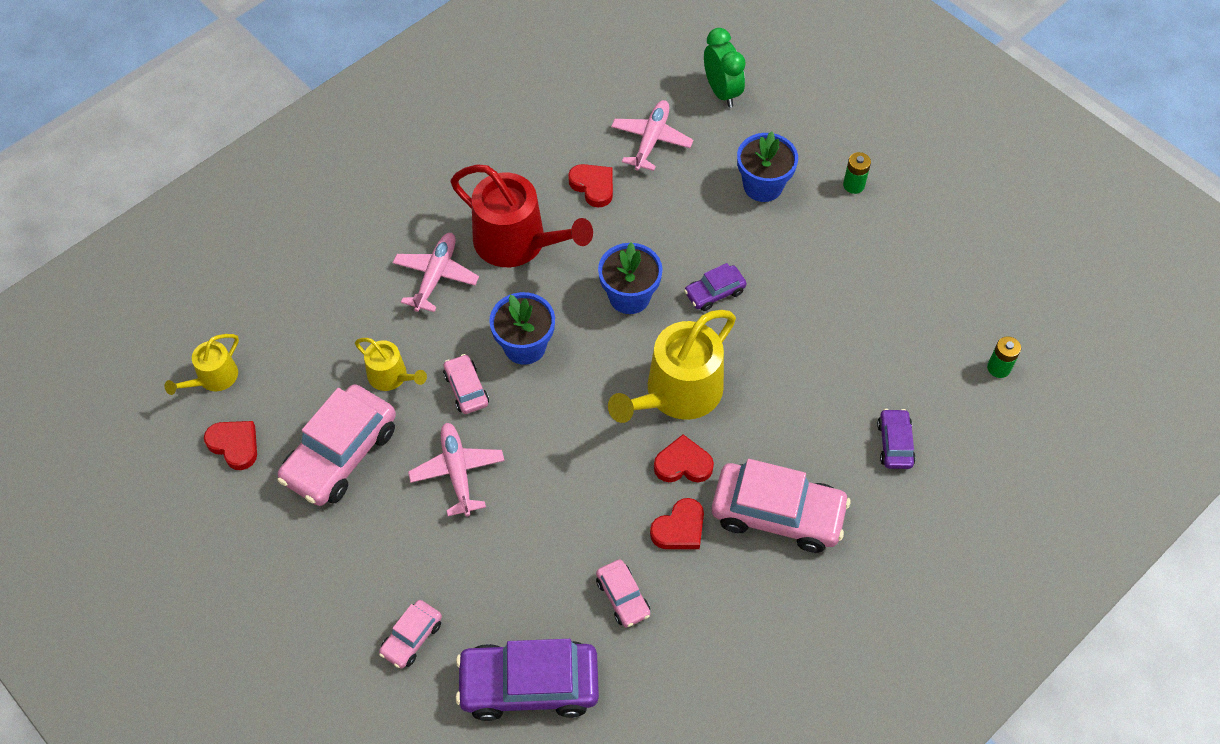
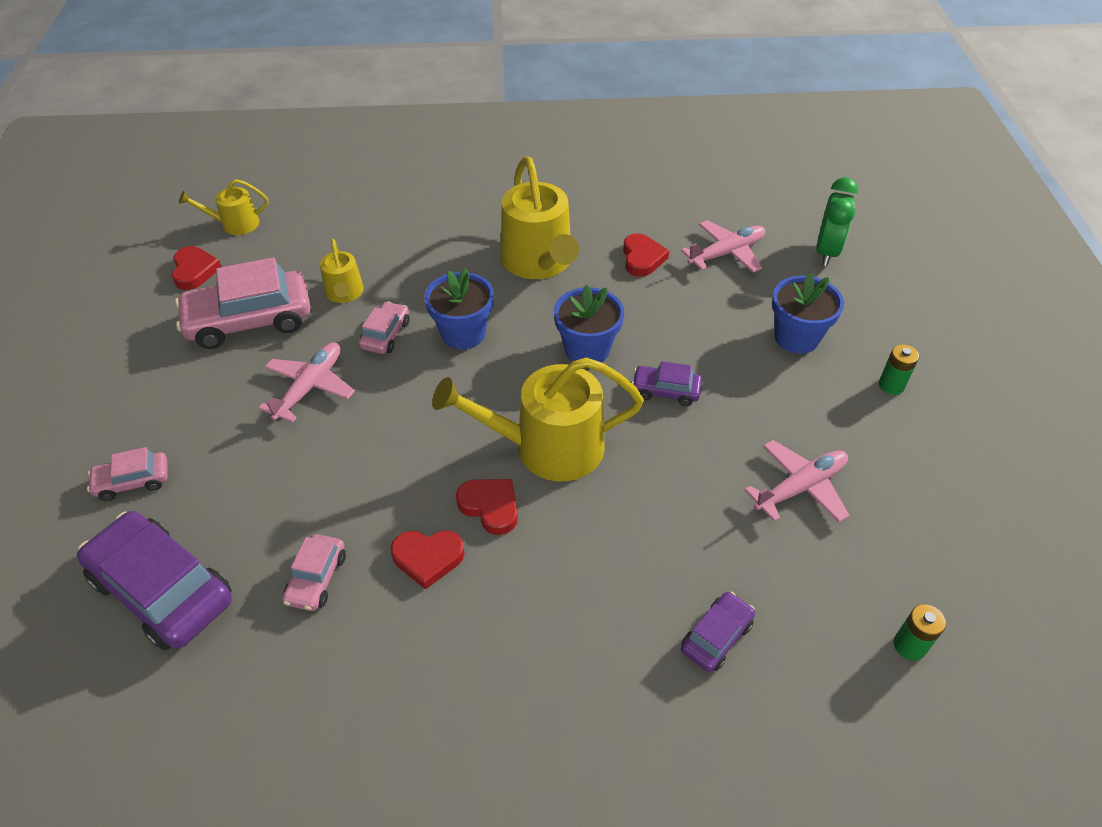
camera: 40 degrees right, 10 degrees down
pink plane [393,233,479,312] -> pink plane moved to [745,440,850,522]
red watering can [451,165,593,267] -> yellow watering can [500,157,579,279]
pink car [712,459,850,553] -> none

